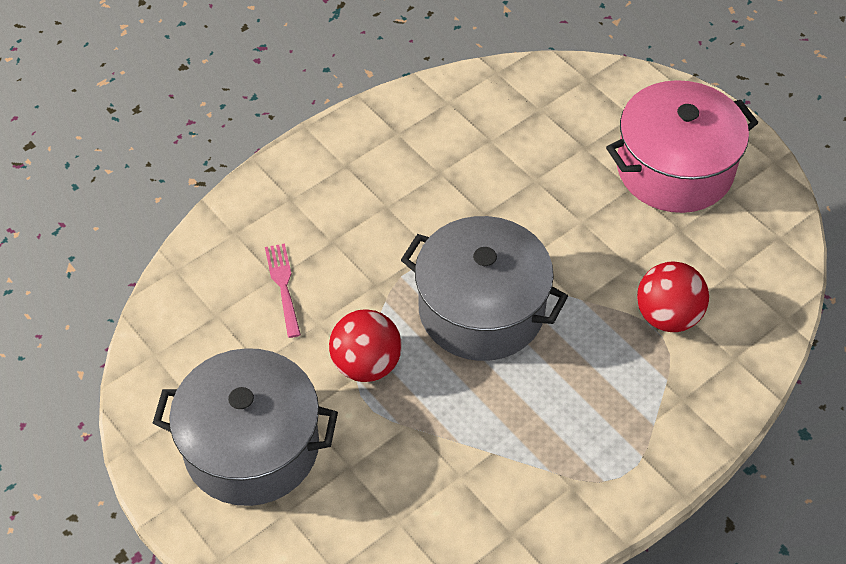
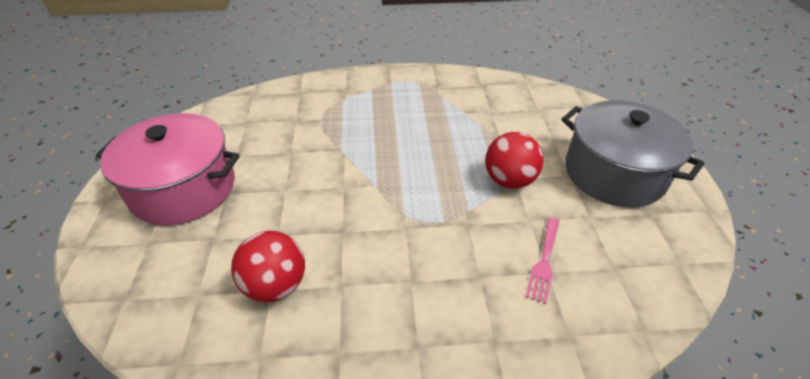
camera: 145 degrees left, 10 degrees down
grey pot [401,216,568,361] -> none
red ball [637,261,709,332] -> red ball moved to [231,231,305,302]

